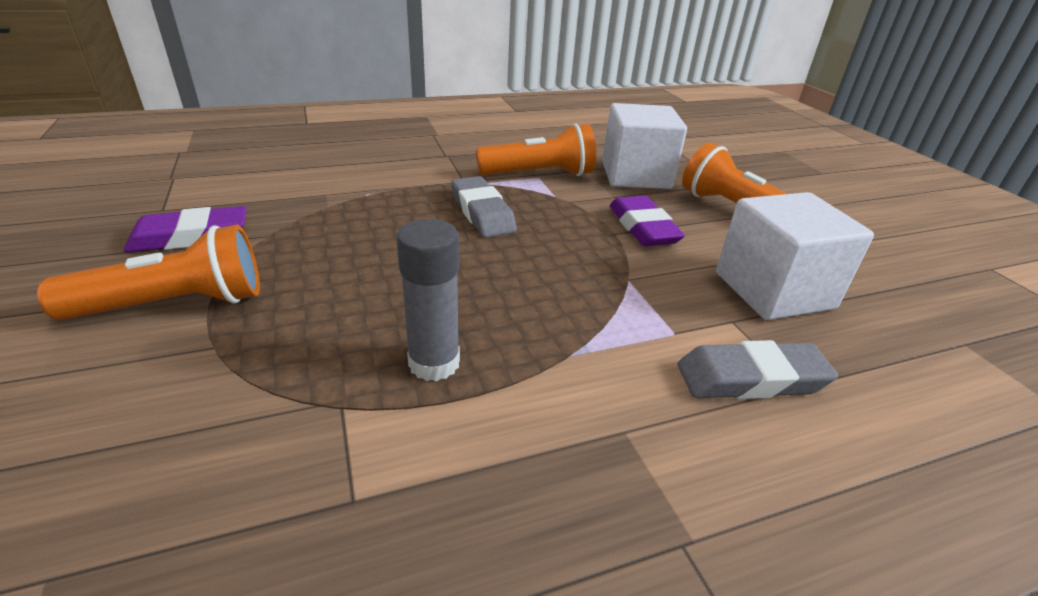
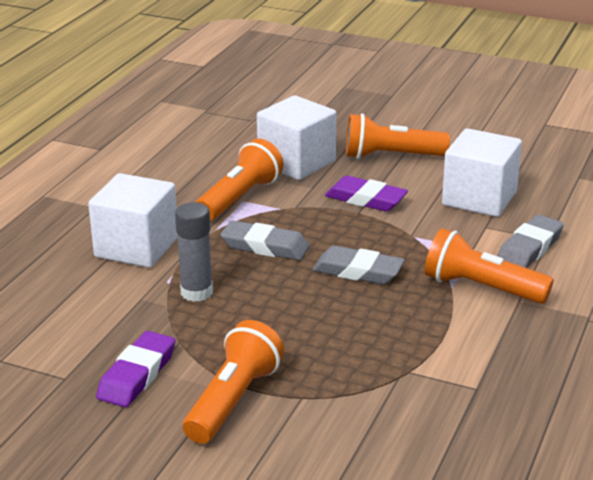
camera: 45 degrees left, 5 degrees down
grey glue stick [396,219,460,381] -> grey glue stick moved to [175,202,213,302]
none -> white cube [88,173,178,268]
none -> grey eraser [312,246,405,284]
none -> orange flashlight [425,228,553,304]

